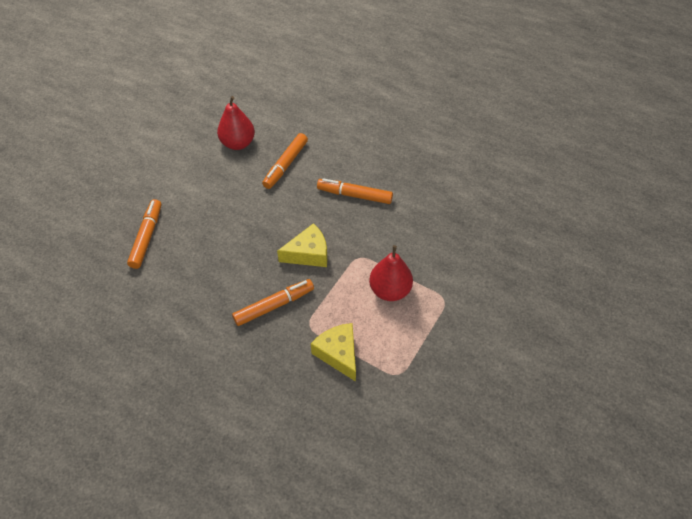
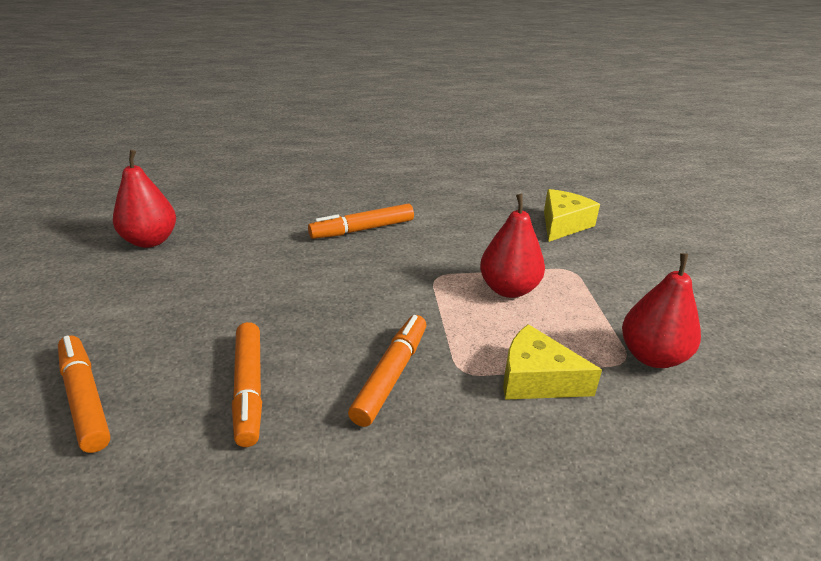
camera: 40 degrees left, 20 degrees down
orange marker [262,133,308,189] -> orange marker moved to [232,322,262,447]
yellow cheese [277,223,327,267] -> yellow cheese moved to [544,189,600,242]
none -> red pear [622,253,701,368]

